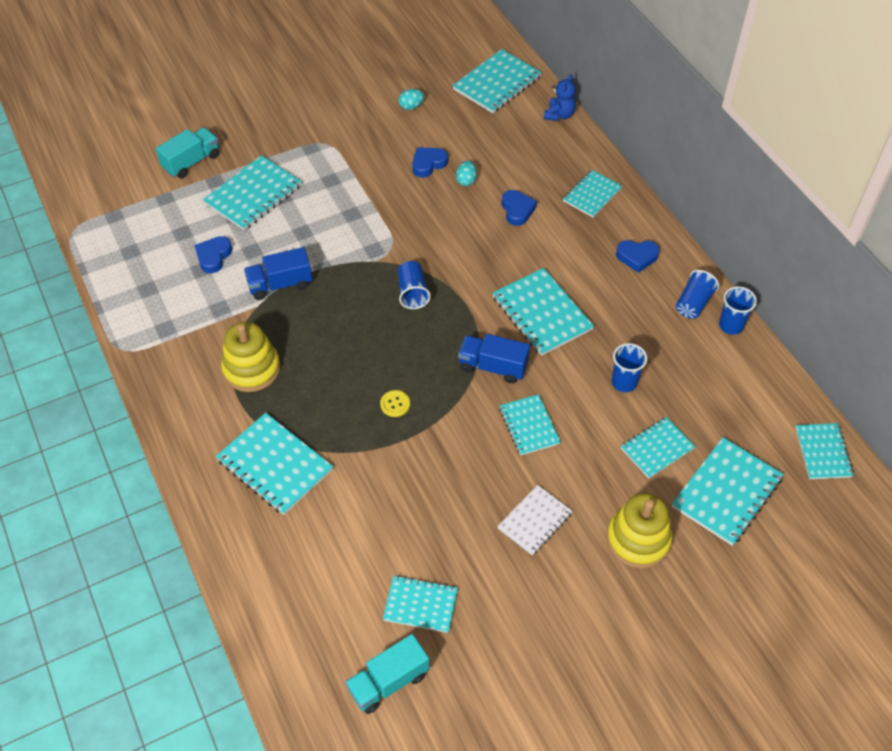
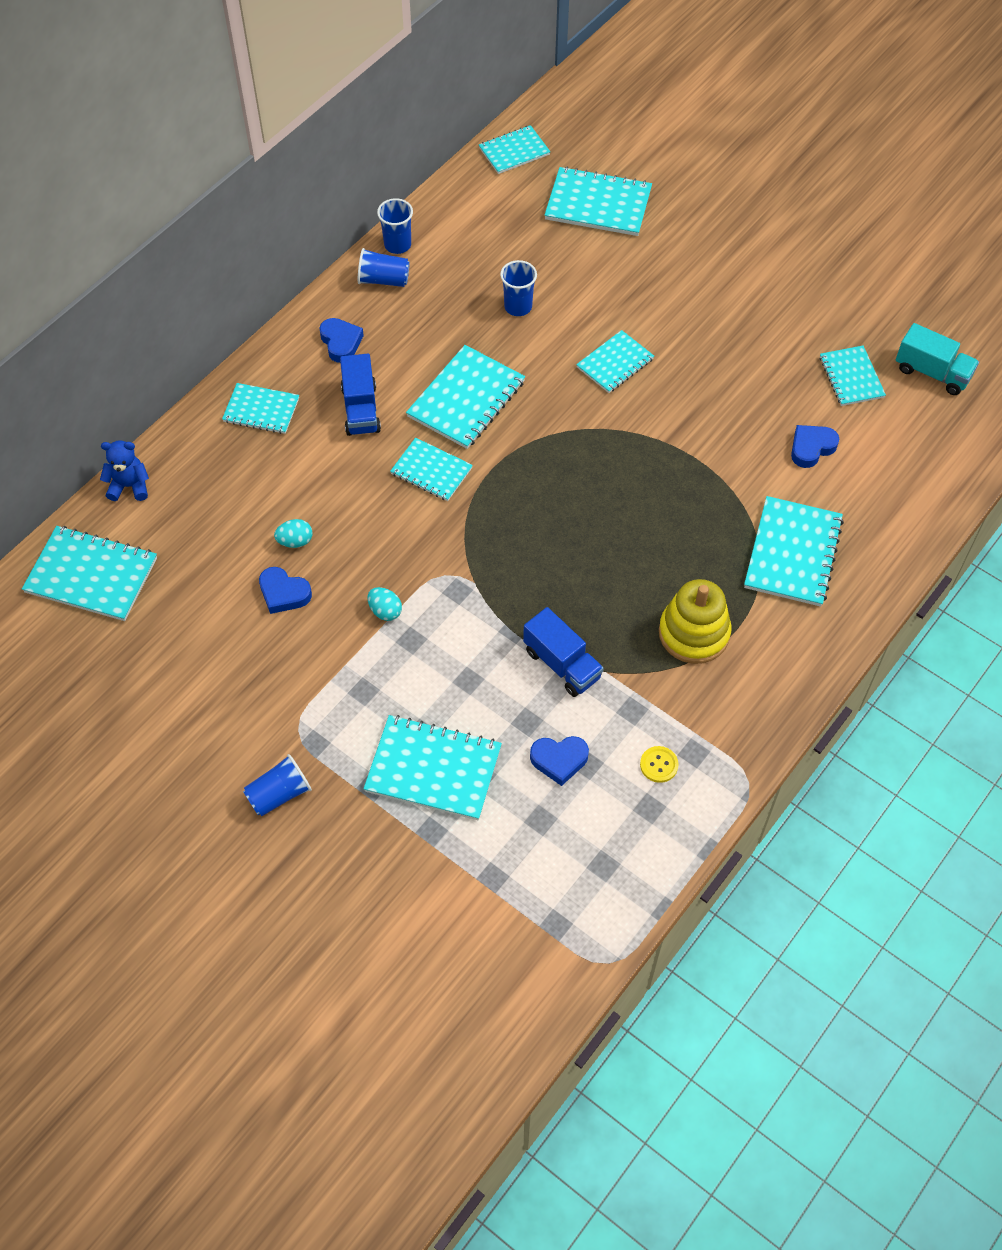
camera: 115 degrees left, 5 degrees up
turquoise truck [156,127,219,178] -> none
yellow button [380,390,410,417] -> yellow button moved to [640,746,679,783]
turquoise egg [398,89,424,110] -> turquoise egg moved to [368,587,402,621]
blue cup [398,261,431,309] -> blue cup moved to [243,754,312,816]
blue truck [458,334,530,384] -> blue truck moved to [340,354,381,436]
white notebook [497,485,573,555] -> none
blue heart [502,190,537,226] -> blue heart moved to [791,425,839,468]
yellow stacking toy [607,493,672,569] -> none
turquoise notebook [621,417,695,479] -> turquoise notebook moved to [390,438,473,501]

